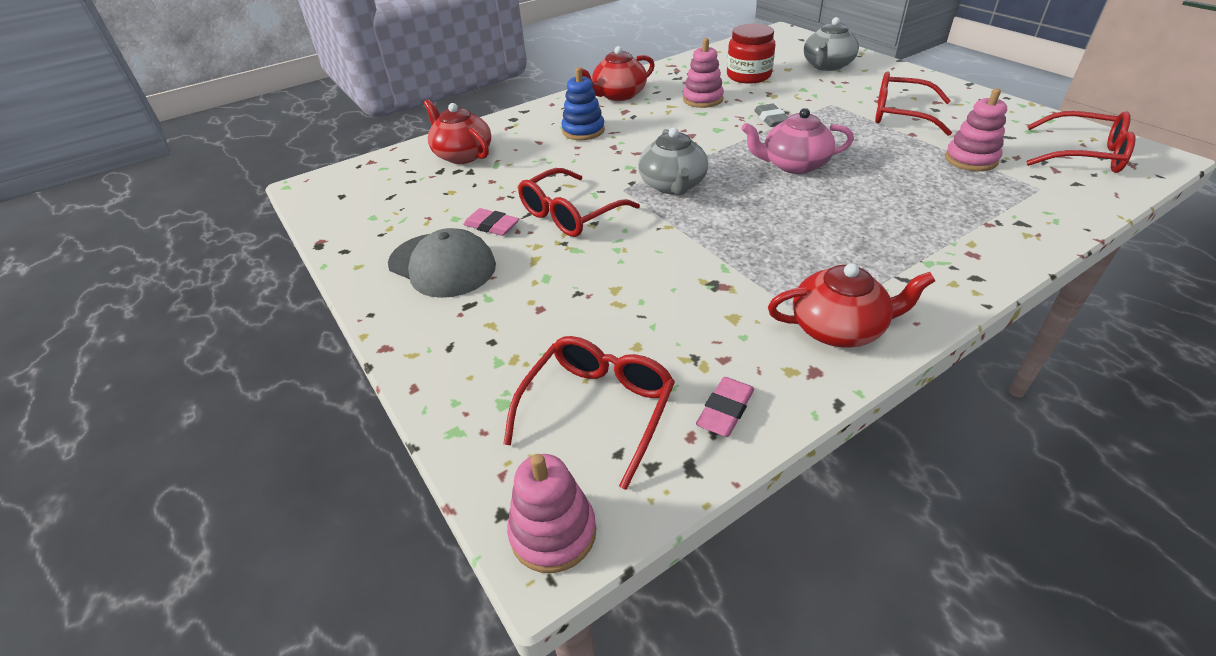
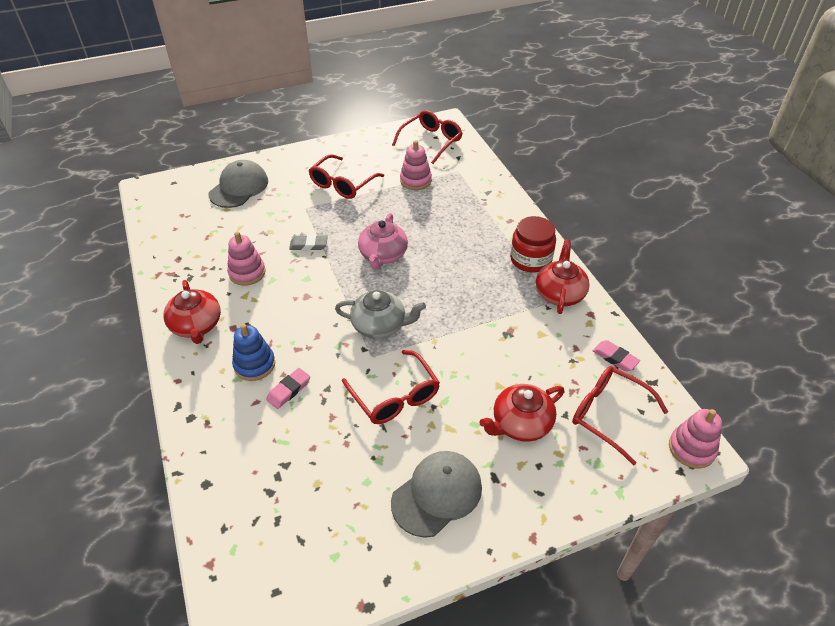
camera: 80 degrees left, 5 degrees up
red teapot [424,99,491,164] -> red teapot moved to [480,384,564,442]
pink eraser [463,208,519,236] -> pink eraser moved to [266,368,310,409]
red jar [727,24,775,84] -> red jar moved to [510,216,556,272]
grey teapot [804,17,859,71] -> grey cap [208,160,268,208]

